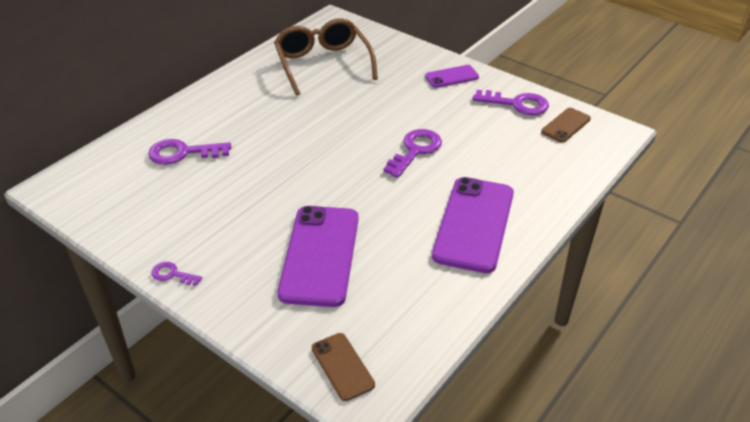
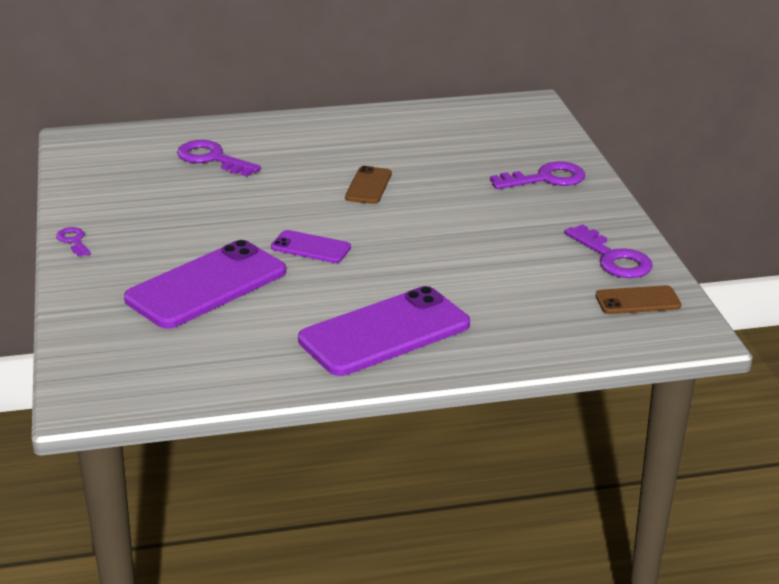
camera: 40 degrees right, 10 degrees down
brown glasses [274,18,378,96] -> none
brown phone [312,333,375,401] -> brown phone moved to [345,166,392,204]
purple key [383,129,442,178] -> purple key moved to [490,162,585,189]
purple phone [425,65,479,88] -> purple phone moved to [271,230,351,263]

